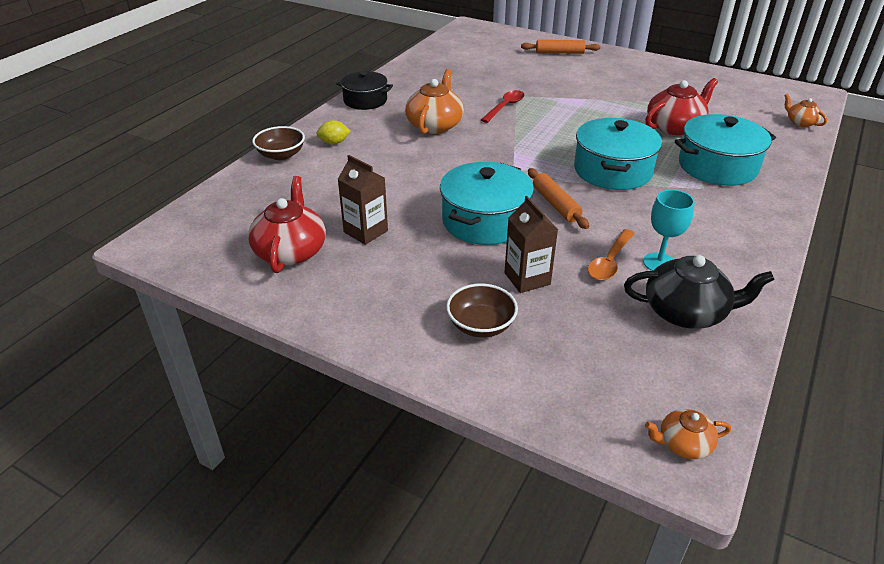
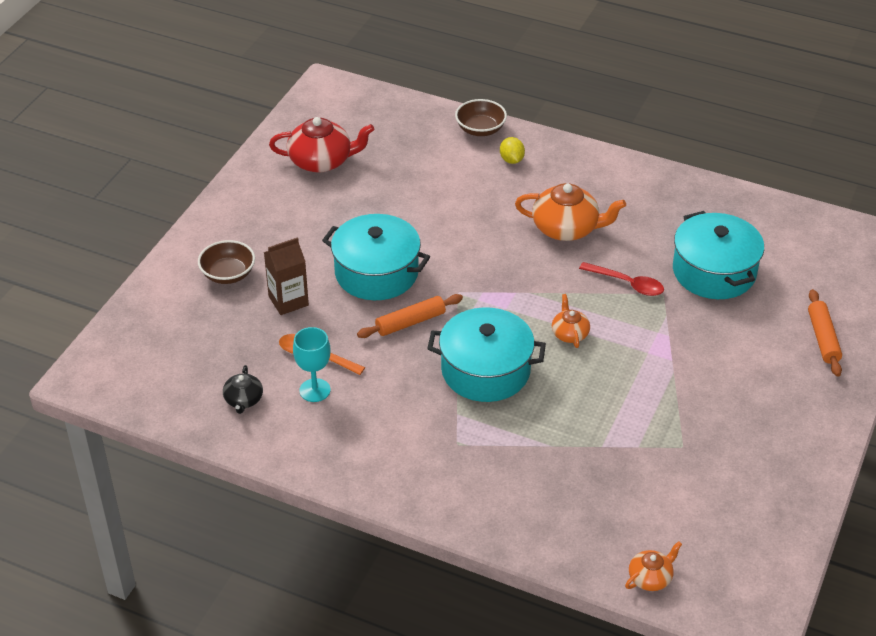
camera: 85 degrees right, 5 degrees up
black pot [336,71,393,110] -> none
brown carton [338,155,388,245] -> none
black teapot [624,255,775,329] -> black teapot [223,365,263,414], size x0.54
red teapot [645,78,718,135] -> none
orange teapot [645,409,731,459] -> orange teapot moved to [552,294,590,348]
turquoise pot [675,114,776,186] -> turquoise pot moved to [673,211,764,299]

